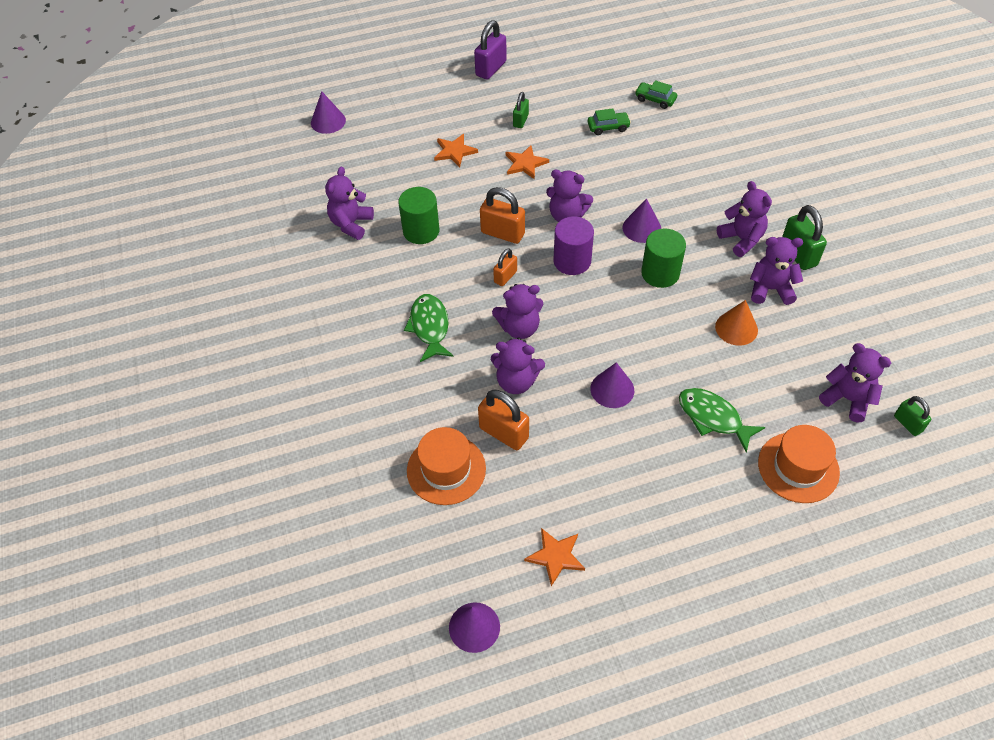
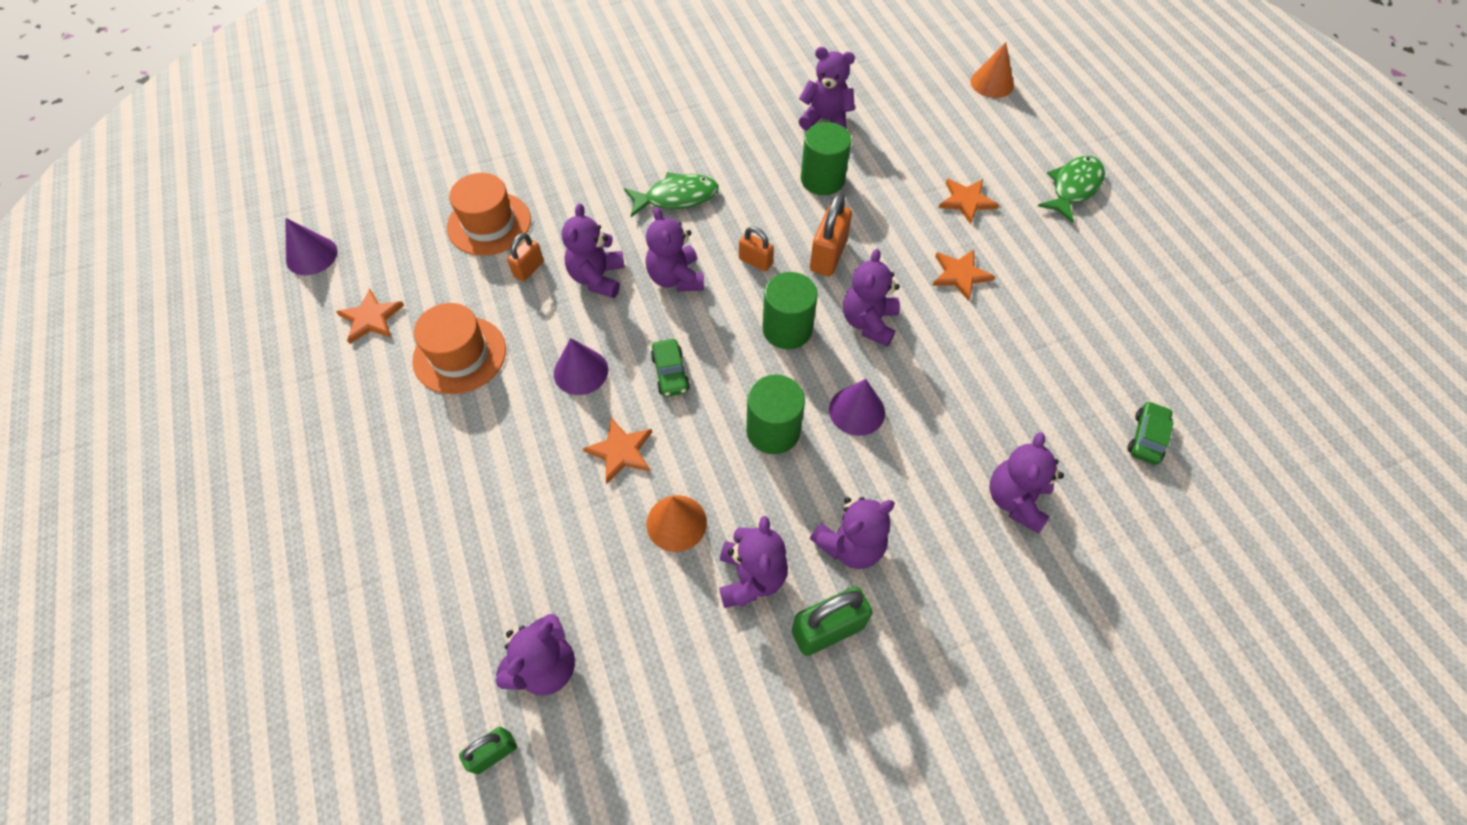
camera: 85 degrees right, 5 degrees up
purple cone [311,91,346,134] -> orange cone [970,42,1014,98]
purple padlock [474,20,507,80] -> none
orange padlock [478,390,529,450] -> orange padlock [507,233,544,281], size x0.61
green padlock [513,92,529,128] -> none
purple cylinder [553,216,594,275] -> green cylinder [762,272,818,349]
green car [588,108,631,135] -> green car moved to [651,339,690,397]
green fish [679,388,766,453] -> green fish moved to [1038,156,1105,223]
orange hat [758,425,840,503] -> orange hat moved to [412,303,506,394]
none -> orange star [582,417,652,484]
none -> purple teddy bear [989,432,1064,533]

